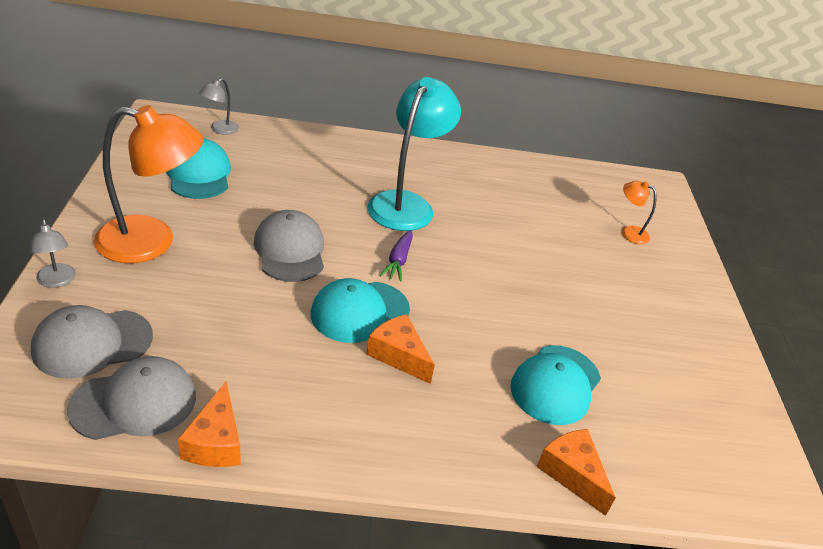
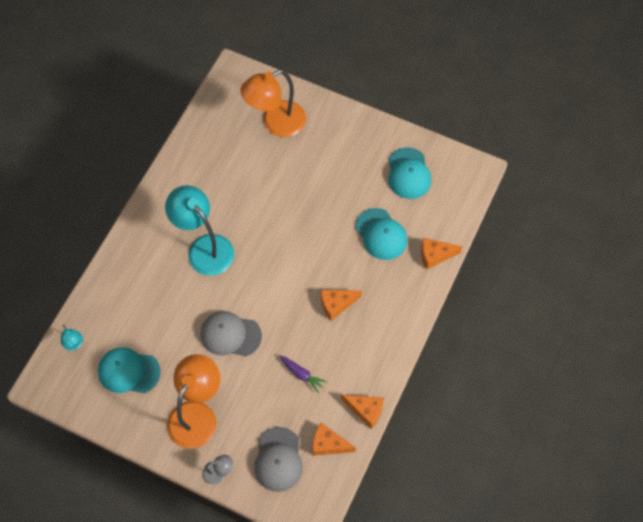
camera: 60 degrees left, 25 degrees up
grey cap [67,356,196,440] -> orange cheese [313,423,356,456]
grey lamp [199,78,239,135] -> turquoise lamp [61,325,83,351]
turquoise cap [311,278,410,343] -> turquoise cap moved to [388,147,431,199]
purple carrot [380,230,413,282] -> purple carrot moved to [280,355,327,393]
orange lamp [622,181,656,244] -> orange lamp [240,70,306,137], size x2.22

